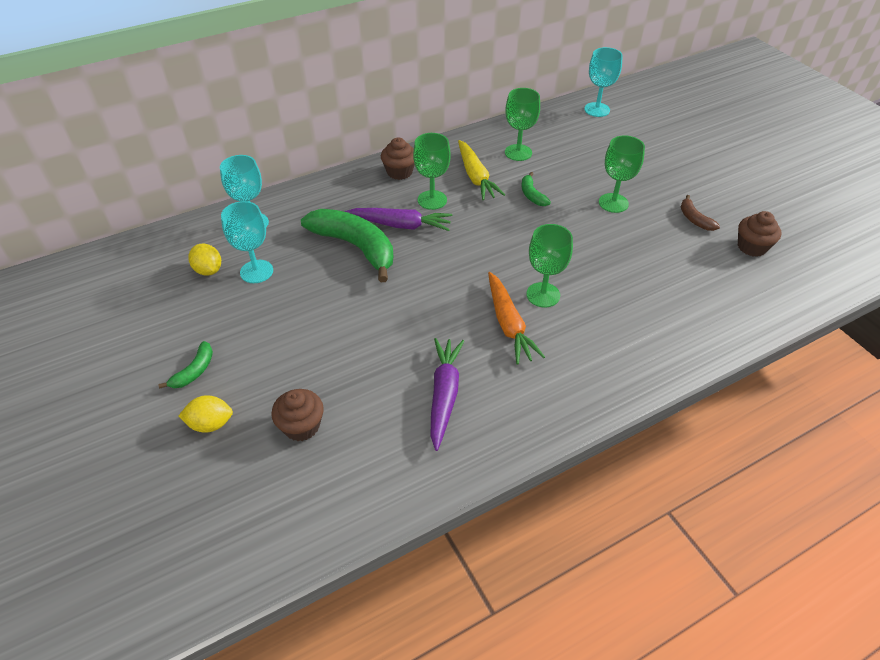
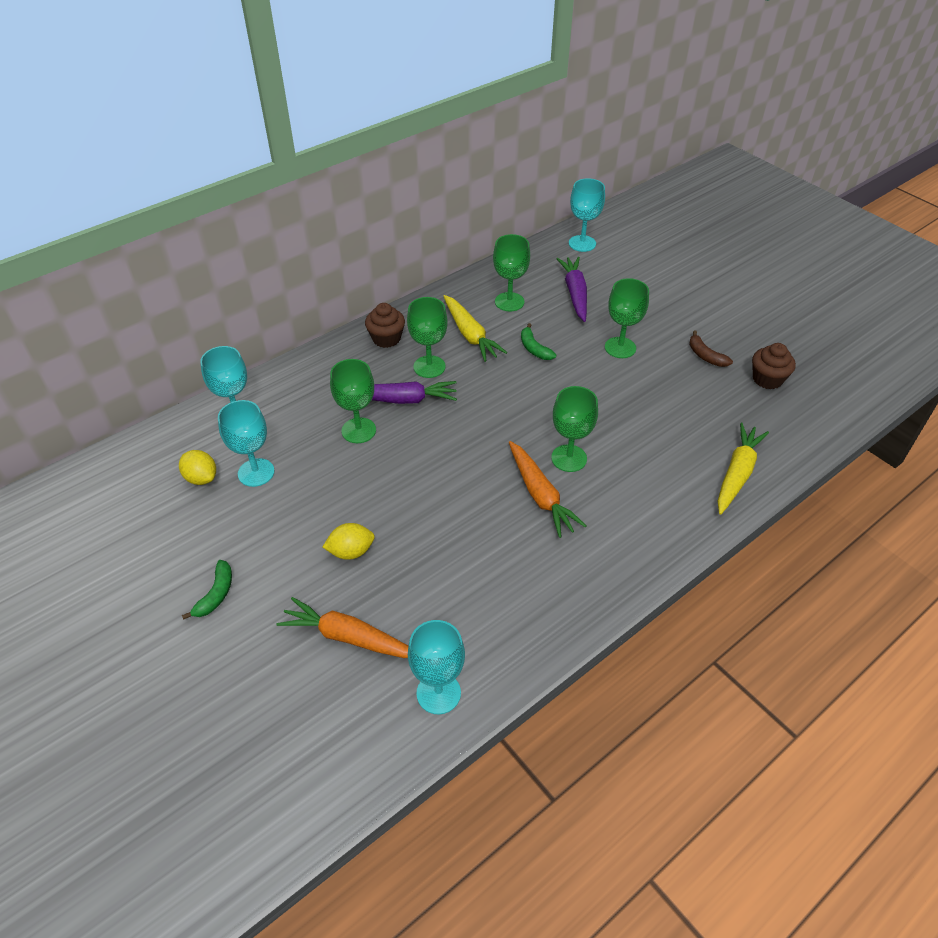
camera: 10 degrees left, 0 degrees up
yellow lemon [178,395,233,432] -> yellow lemon moved to [323,523,375,560]
brown cupcake [271,389,324,441] -> orange carrot [276,597,408,658]
green banana [301,209,393,282] -> green goblet [330,359,376,443]
purple carrot [431,338,464,451] -> purple carrot moved to [556,257,587,322]
none -> turquoise goblet [408,620,465,714]
none -> yellow carrot [718,423,769,515]

